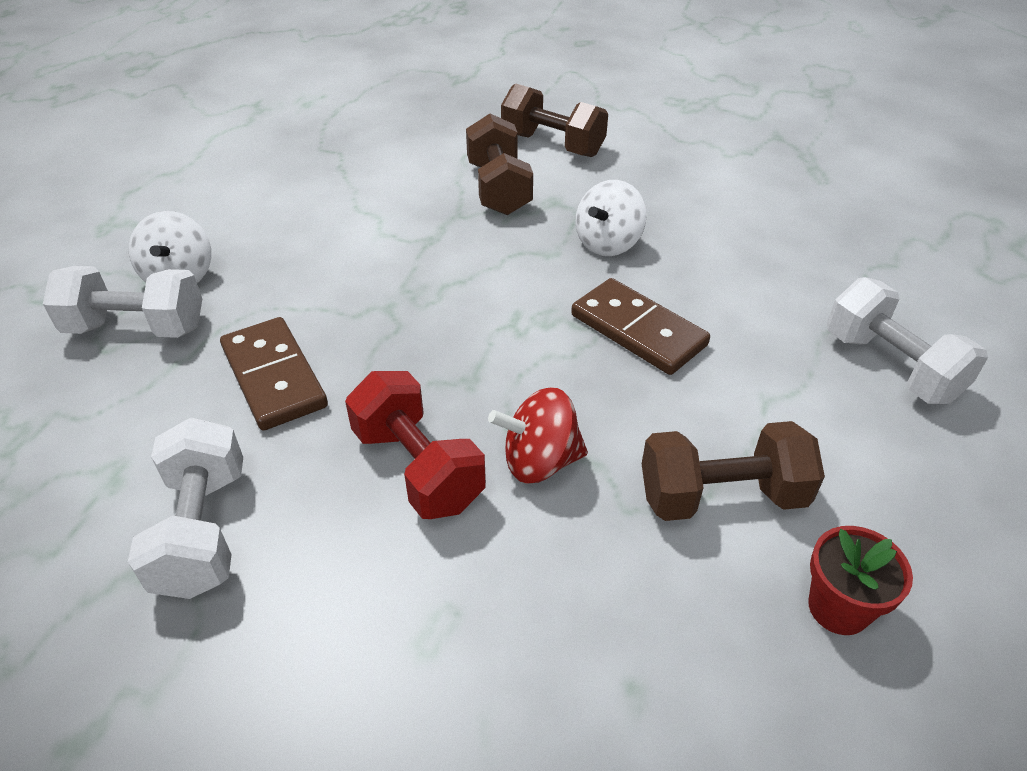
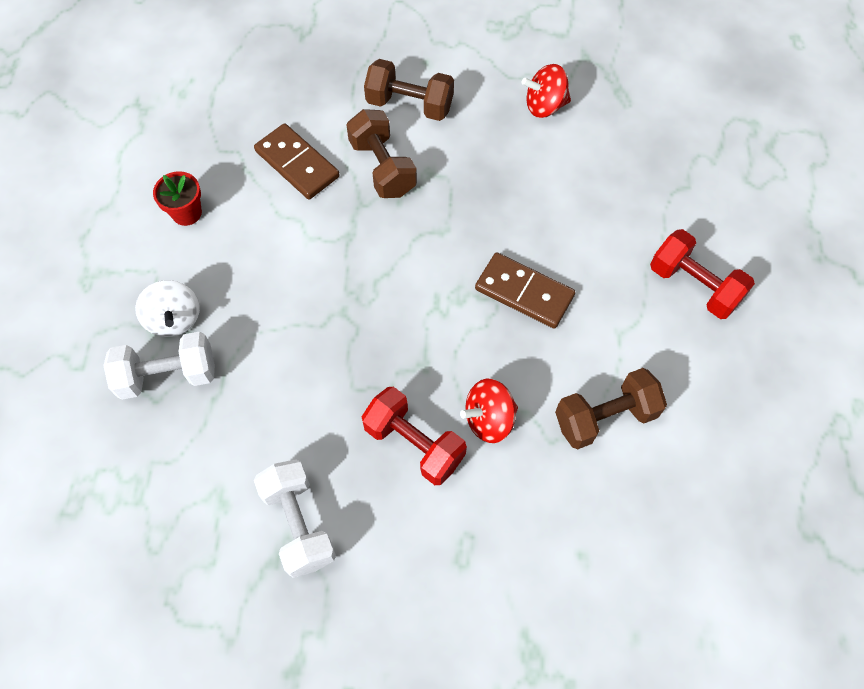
camera: 15 degrees left, 20 degrees up
brown domino [220,317,328,431] -> brown domino moved to [254,123,340,200]
white spinning top [575,180,647,256] -> none
red flower pot [808,526,913,635] -> red flower pot moved to [153,171,202,226]
white dumbbell [827,277,988,404] -> red dumbbell [650,229,755,319]
none -> red spinning top [522,64,571,118]

